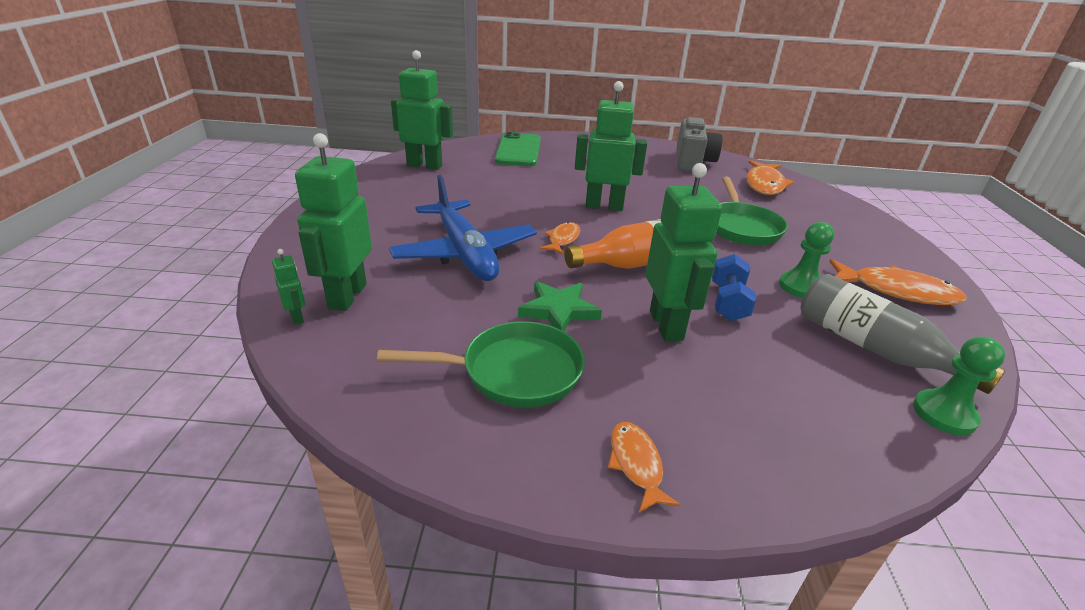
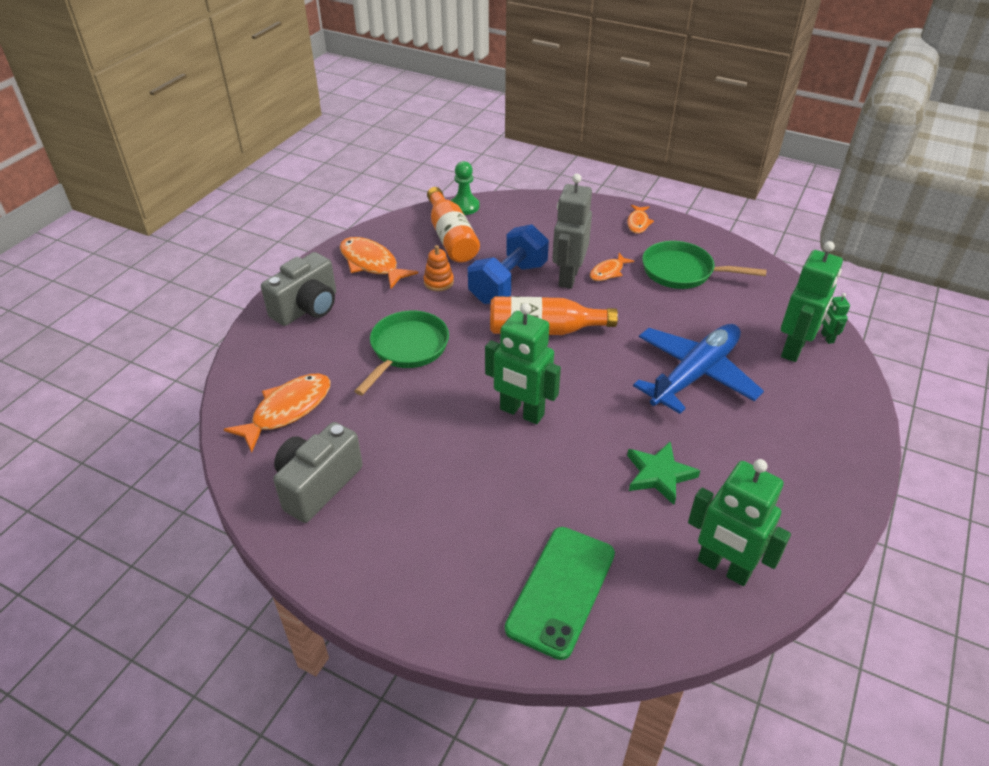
camera: 155 degrees left, 10 degrees up
blue plane [389,175,537,281] -> blue plane turned 45 degrees clockwise [633,324,764,414]
green star [518,281,602,331] -> green star moved to [627,442,700,505]
orange fish [540,222,580,254] -> orange fish moved to [590,253,635,281]
green robot [646,163,722,342] -> grey robot [552,174,592,289]
blue dumbbell [712,254,757,321] -> blue dumbbell [468,224,549,304], size x1.67
green pawn [779,222,834,298] -> orange stacking toy [423,245,454,291]
grey bottle [801,274,1005,394] -> orange bottle [427,187,480,263]
none -> grey camera [261,252,336,326]

